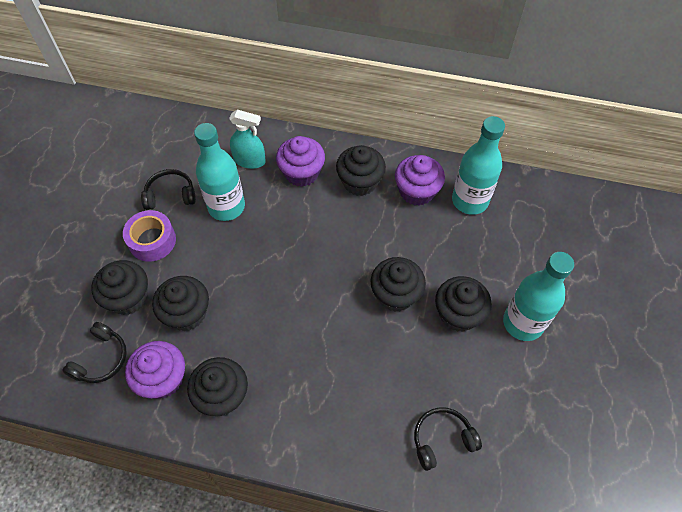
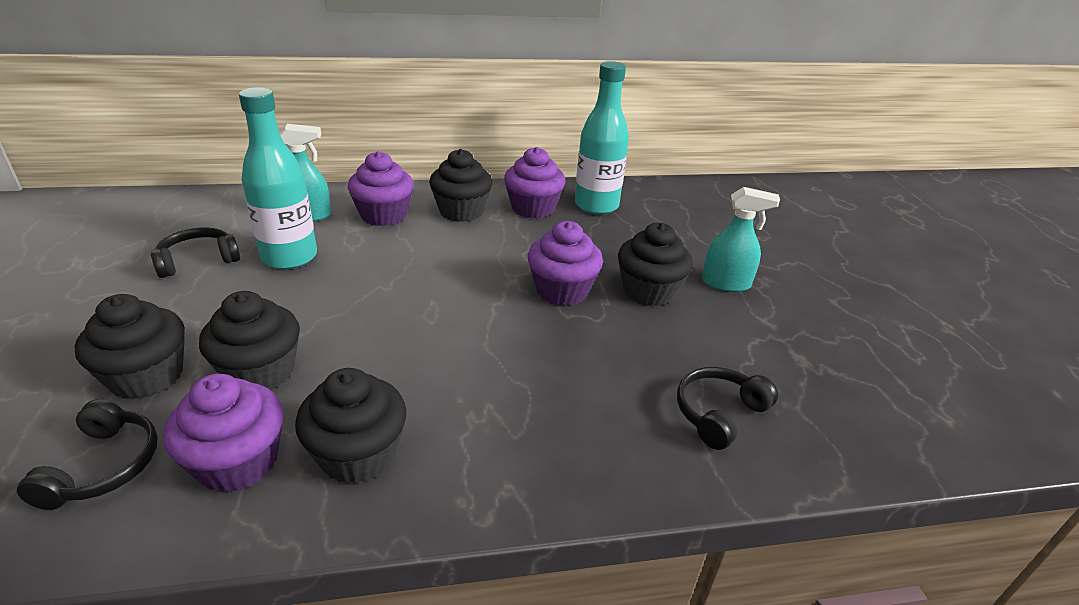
camera: 25 degrees left, 25 degrees down
purple tape [123,210,176,262] -> none
black cupcake [371,257,426,312] -> purple cupcake [528,221,603,306]
turquoise bottle [503,252,574,341] -> turquoise spray bottle [702,187,780,292]

